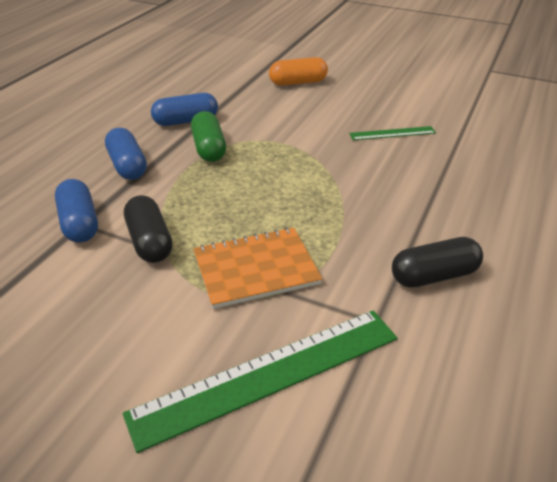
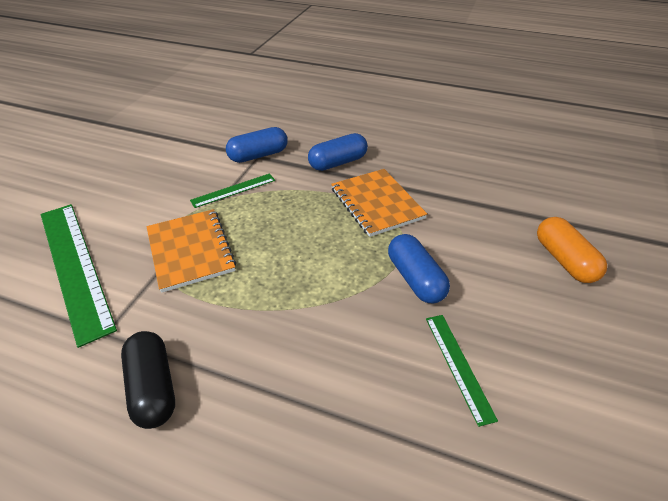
camera: 85 degrees right, 5 degrees up
black capsule [124,195,173,263] -> green ruler [190,173,275,208]
blue capsule [151,93,218,126] -> blue capsule moved to [388,234,450,303]
green capsule [191,111,226,162] -> orange notebook [331,169,427,237]

